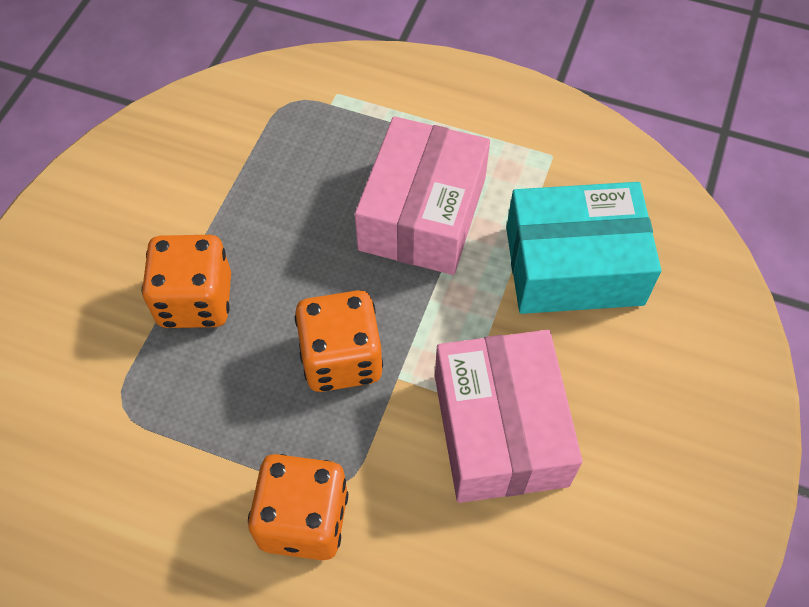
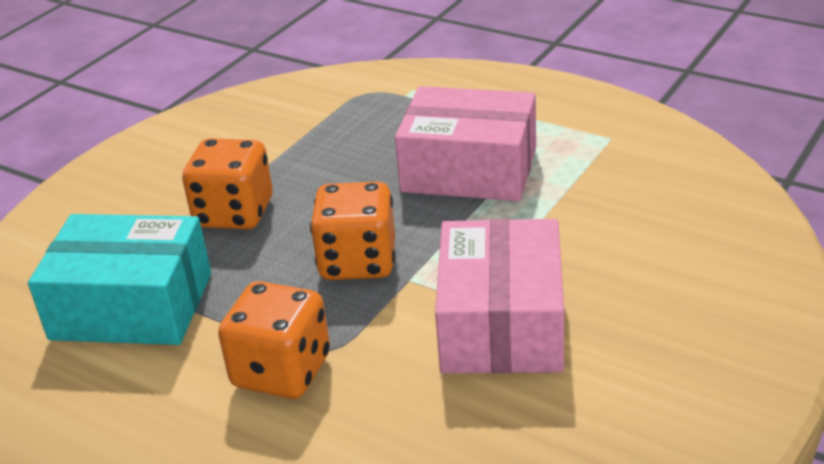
camera: 15 degrees right, 25 degrees down
pink box [355,116,490,275] -> pink box turned 75 degrees clockwise [395,86,536,201]
turquoise box [506,182,661,314] -> turquoise box moved to [28,214,211,345]

